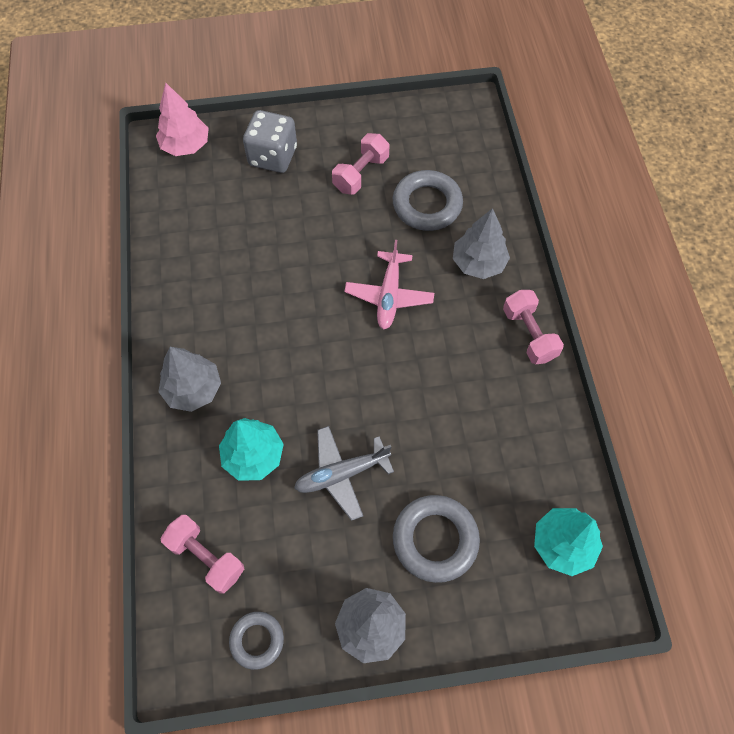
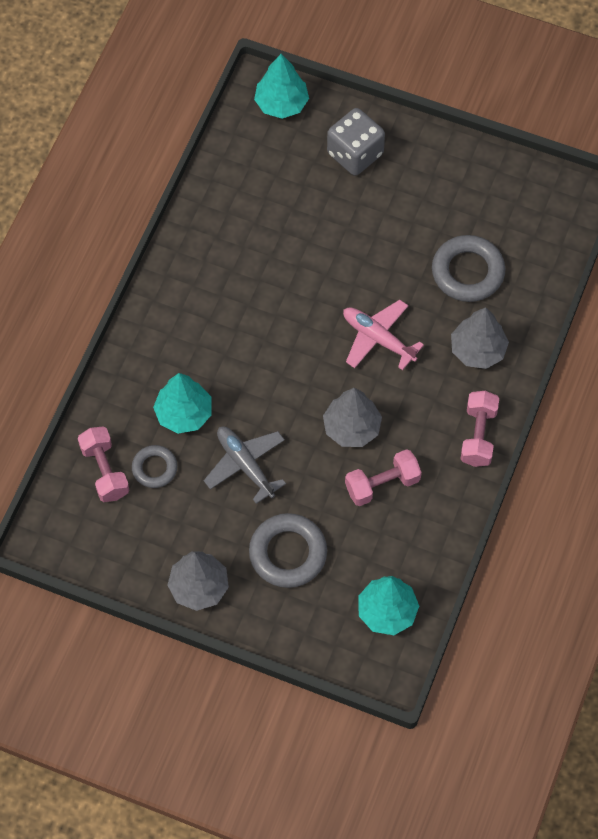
camera: 30 degrees right, 0 degrees up
pink tree [156,82,209,156] -> turquoise tree [254,54,309,119]
grey tree [159,347,221,412] -> grey tree moved to [323,388,382,447]
grey ring [229,612,284,670] -> grey ring moved to [132,445,178,488]
grey plane [294,426,394,521] -> grey plane turned 45 degrees clockwise [204,427,286,504]
pink dumbbell [332,133,390,195] -> pink dumbbell moved to [345,449,422,506]
pink plane [344,240,434,329] -> pink plane turned 90 degrees clockwise [343,300,424,370]

